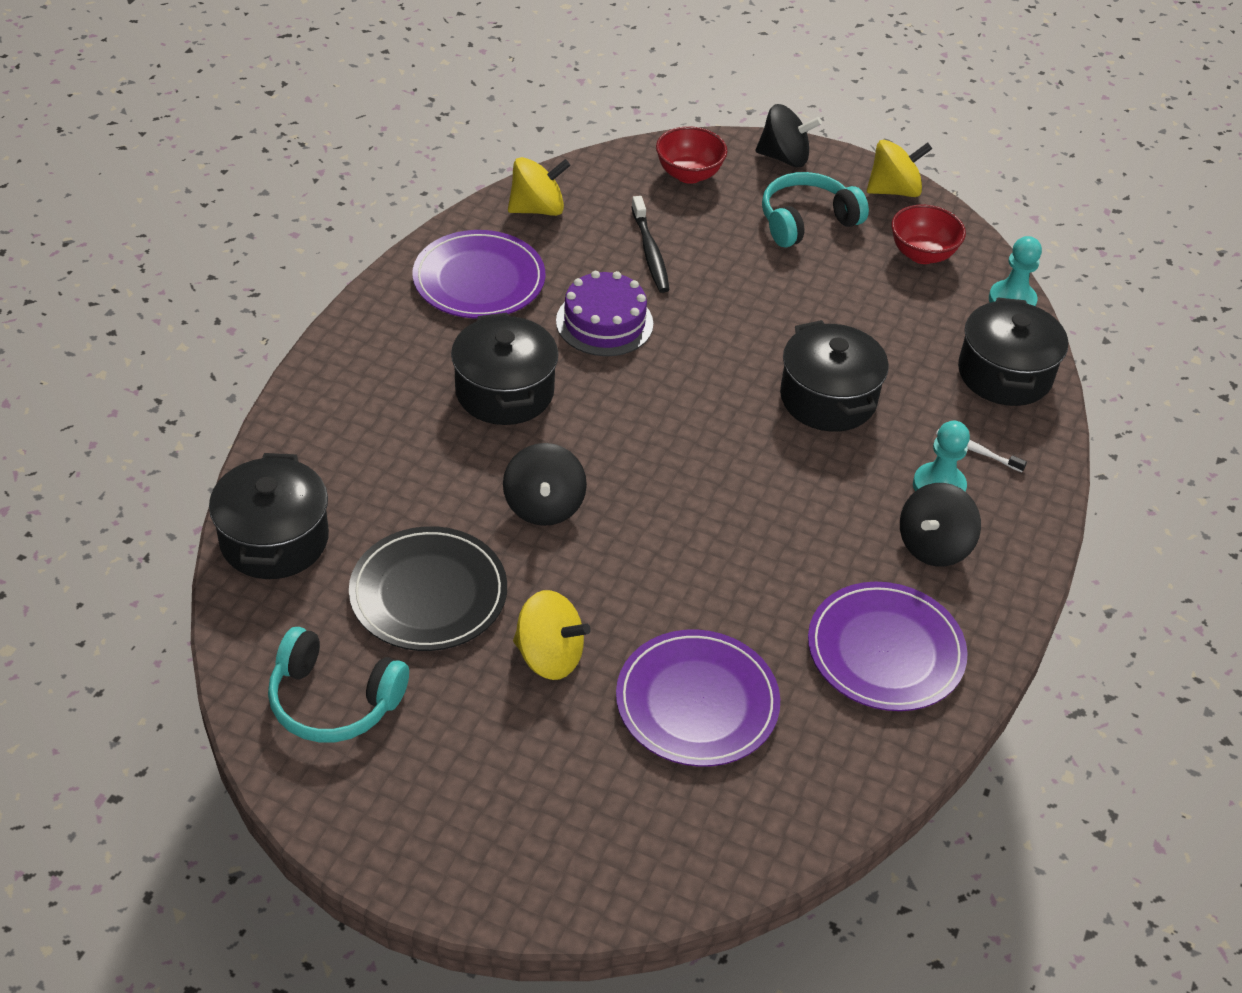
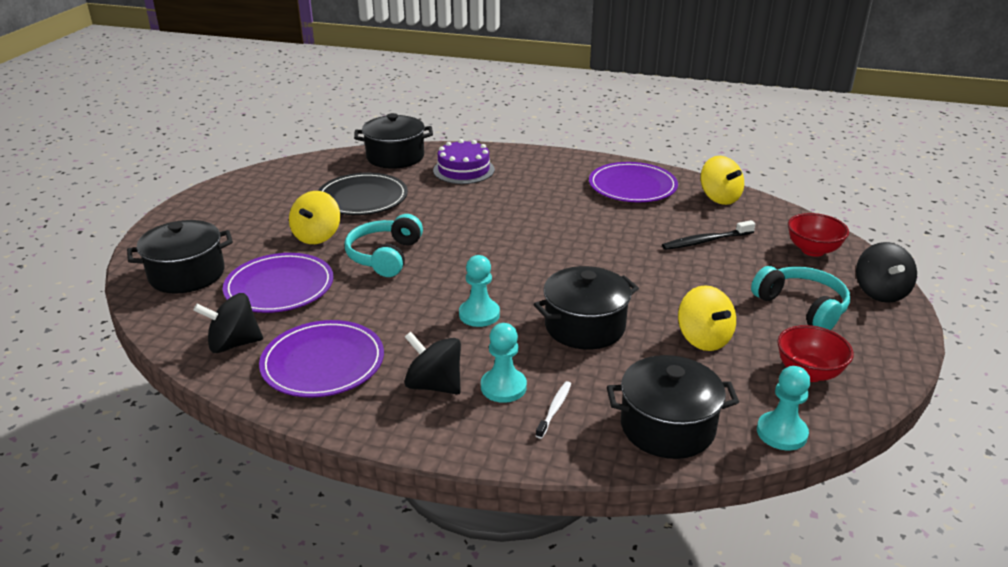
camera: 85 degrees right, 15 degrees down
turquoise headphones [268,627,409,743] -> turquoise headphones moved to [345,214,423,277]
black pot [451,313,559,425] -> black pot moved to [127,220,233,294]
black spinning top [503,443,587,526] -> black spinning top moved to [193,293,263,353]
purple cake [556,271,653,356] -> purple cake moved to [433,139,495,184]
yellow spinning top [867,140,932,197] -> yellow spinning top moved to [678,285,736,351]
none -> turquoise pawn [459,255,500,327]

